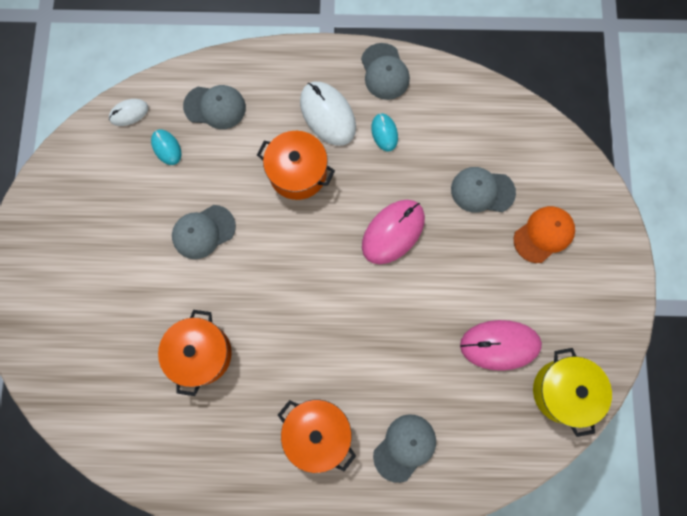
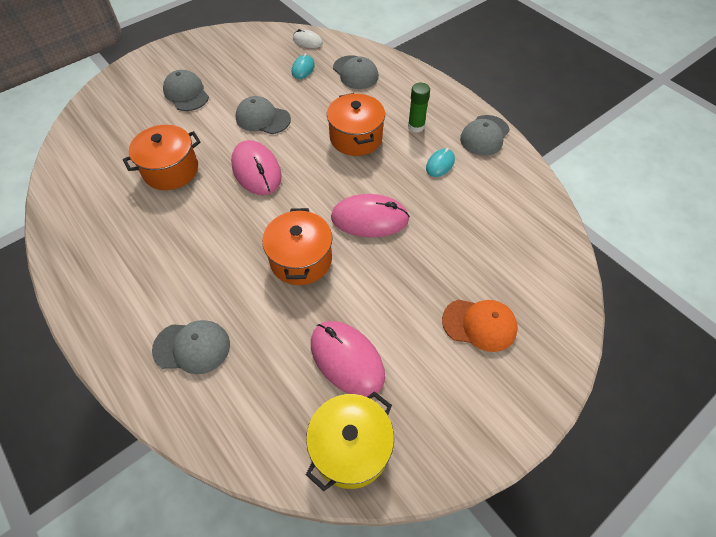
camera: 50 degrees right, 20 degrees down
orange pot [278,400,356,473] -> orange pot moved to [262,208,333,285]
white mouse [300,82,356,146] -> green glue stick [408,83,430,133]
grey cap [451,167,516,213] -> grey cap moved to [163,70,209,111]
none -> pink mouse [231,140,282,195]

